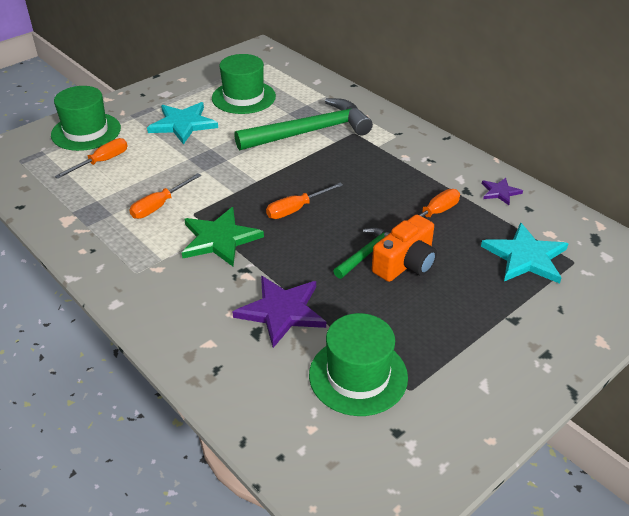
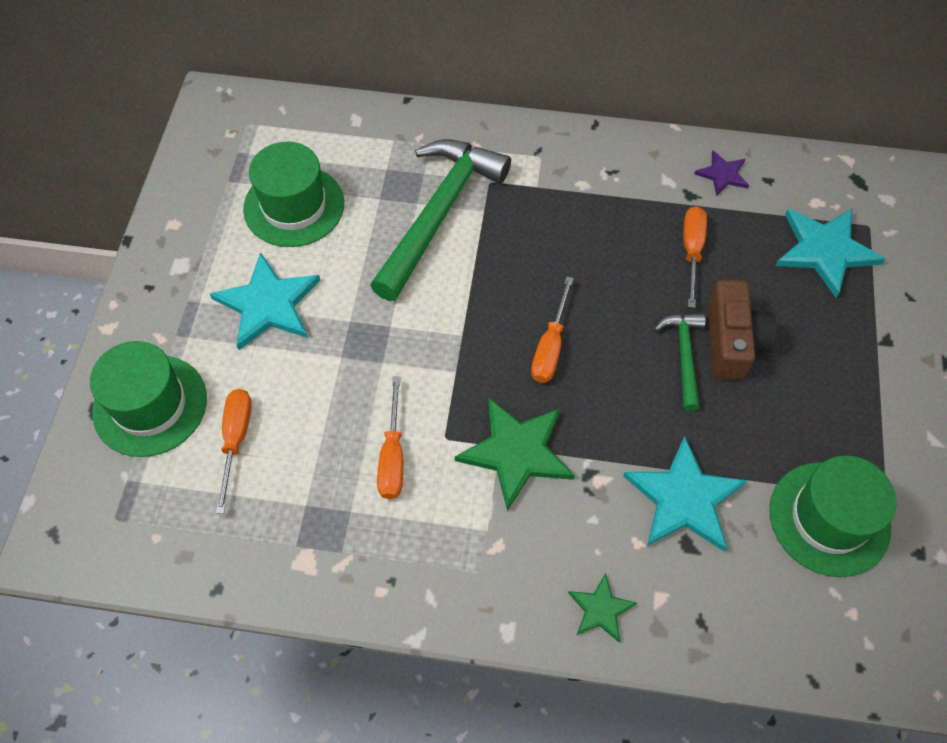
camera: 40 degrees left, 20 degrees up
purple star [233,276,326,348] -> turquoise star [623,436,747,552]
orange camera [372,214,437,282] -> brown camera [708,280,776,380]
none -> green star [568,573,637,642]

